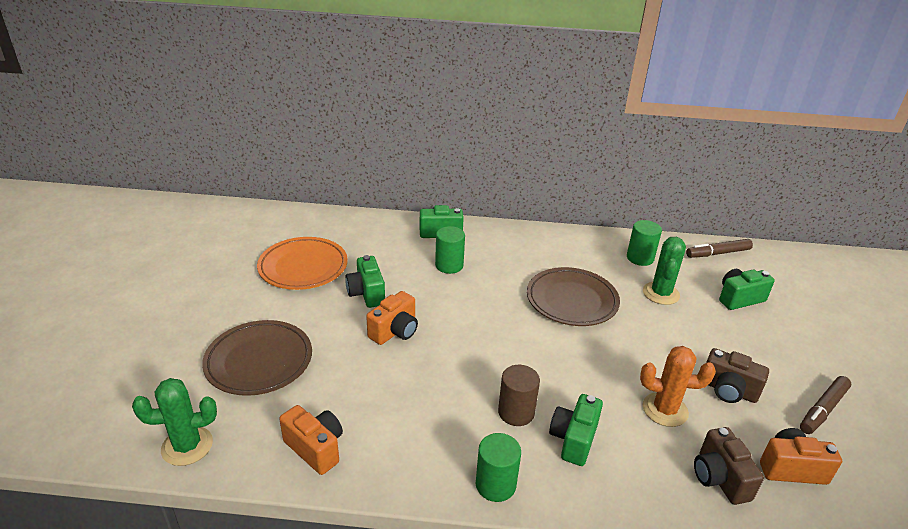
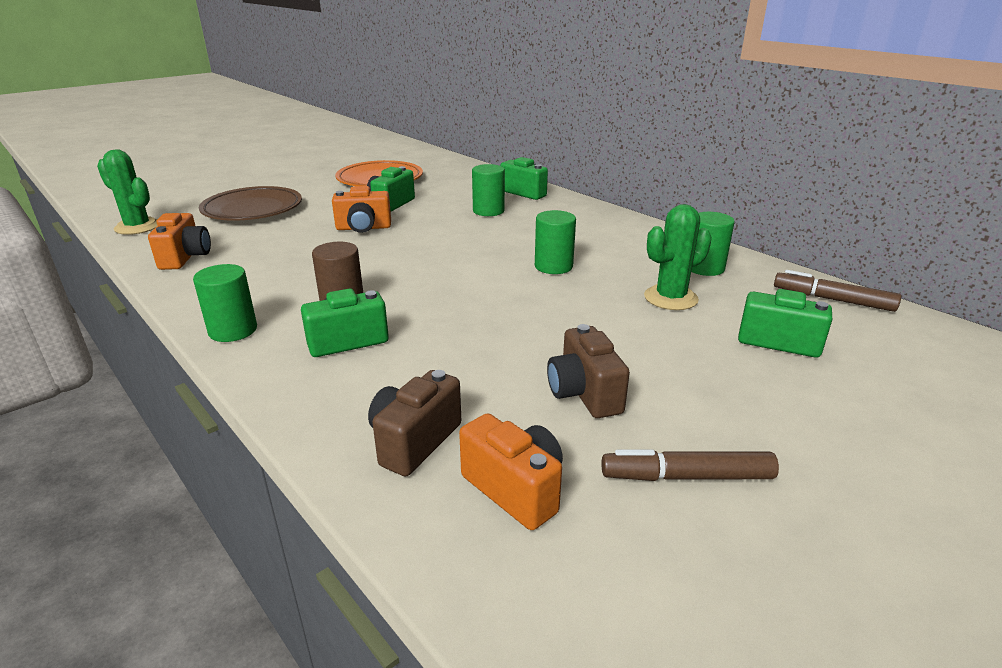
camera: 45 degrees right, 5 degrees down
brown plate [527,267,620,326] -> green cylinder [535,210,576,274]
orange cactus [640,346,716,427] -> none

